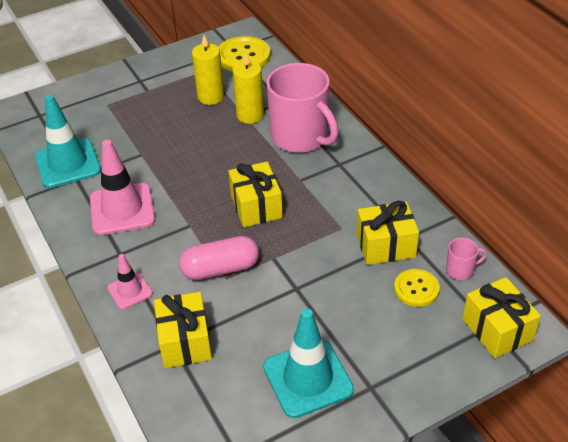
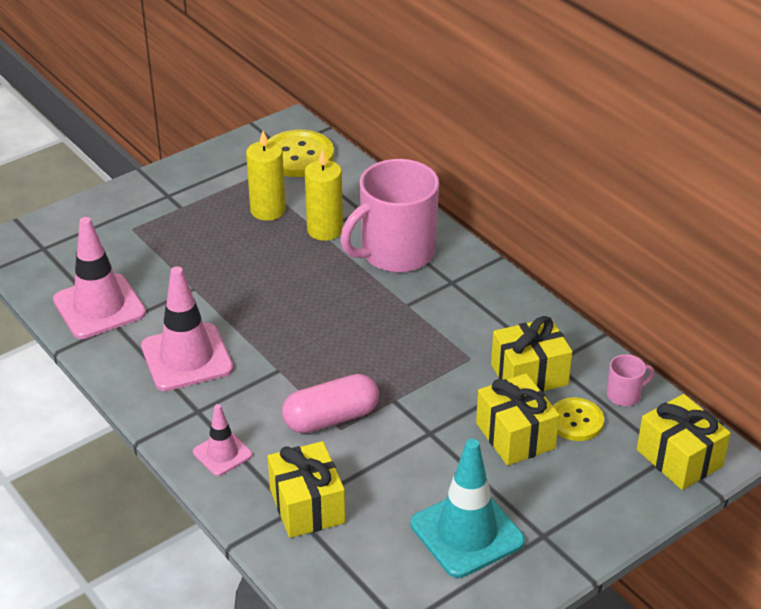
camera: 10 degrees left, 5 degrees down
turquoise traffic cone [35,95,101,188] -> pink traffic cone [53,217,146,339]
yellow gift [228,162,283,227] -> yellow gift moved to [476,373,560,466]
pink mug [266,63,339,153] -> pink mug turned 105 degrees clockwise [340,159,439,273]

